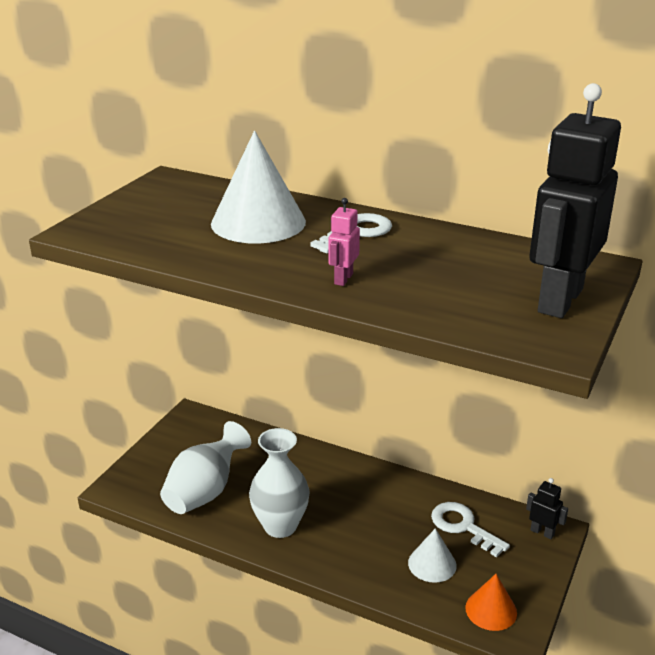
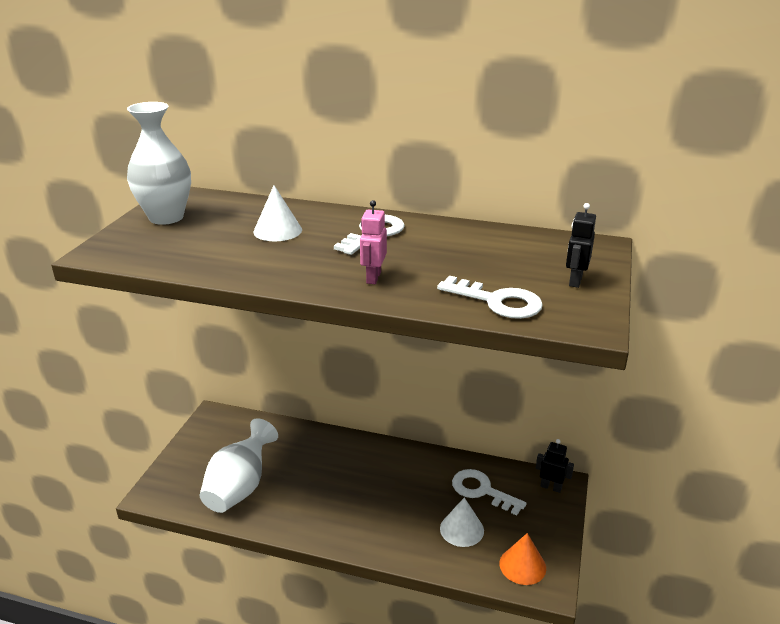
camera: 10 degrees left, 0 degrees up
white cone [211,131,306,243] -> white cone [253,185,302,241], size x0.54
white vase [249,428,310,538] -> white vase moved to [127,102,191,225]
black robot [529,83,621,318] -> black robot [566,203,596,288], size x0.42
none -> white key [437,276,543,319]

